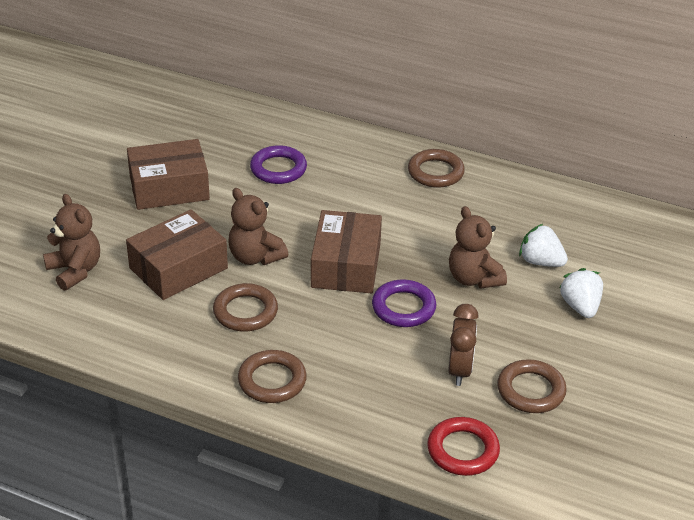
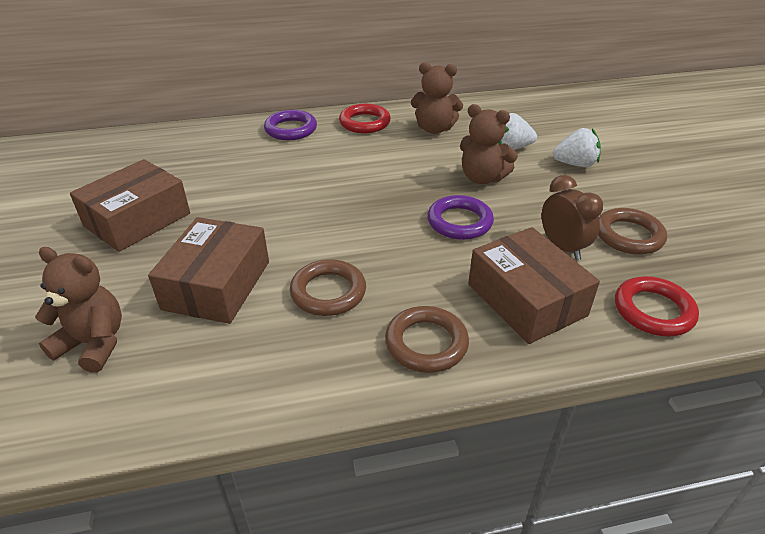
camera: 35 degrees left, 0 degrees up
brown teddy bear [228,188,288,265] -> brown teddy bear moved to [411,62,463,134]
purple ring [250,145,307,184] -> purple ring moved to [264,110,317,140]
brown box [311,210,382,293] -> brown box moved to [468,227,600,344]
brown ring [408,149,465,188] -> red ring [339,104,391,133]
white strawberry [559,268,603,318] -> white strawberry turned 135 degrees clockwise [553,128,601,167]

